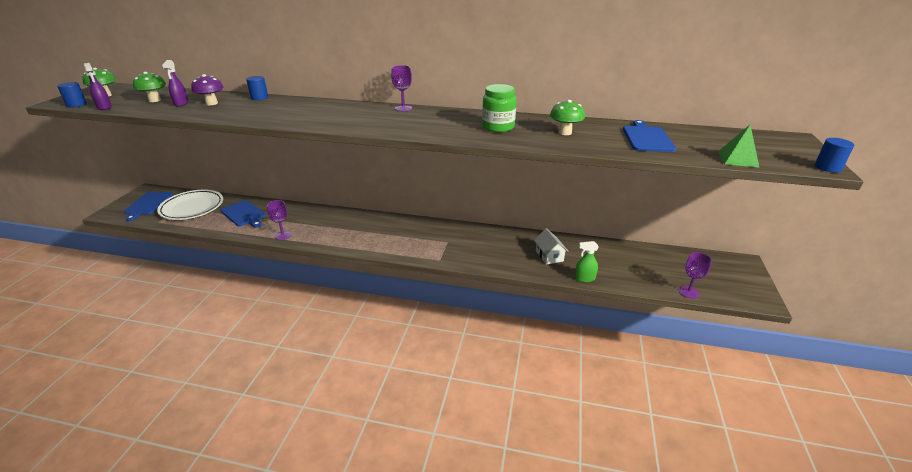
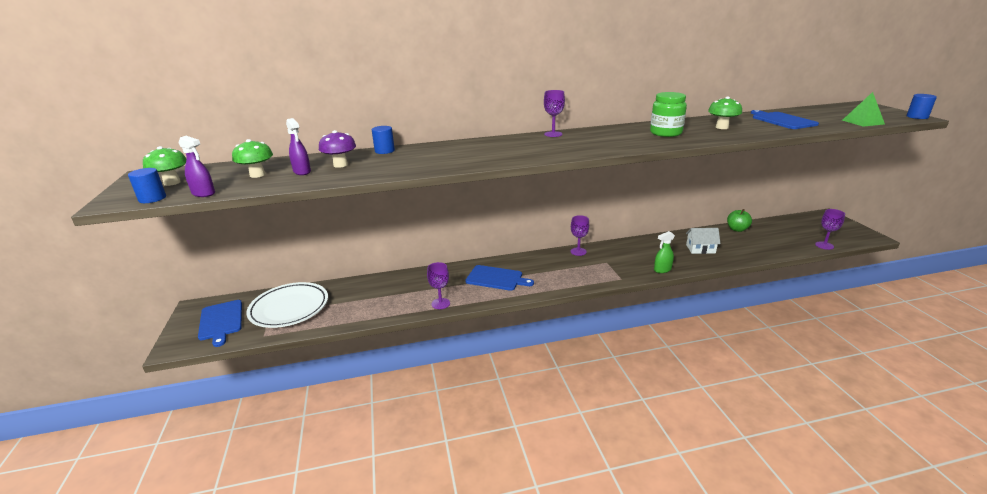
camera: 25 degrees left, 5 degrees down
blue cutting board [220,200,266,227] -> blue cutting board moved to [465,265,534,291]
white house [534,228,568,265] -> white house turned 45 degrees counterclockwise [686,228,720,254]
green spray bottle [575,241,599,282] -> green spray bottle moved to [654,231,675,273]
none -> purple goblet [570,215,589,256]
none -> green apple [727,209,752,232]

